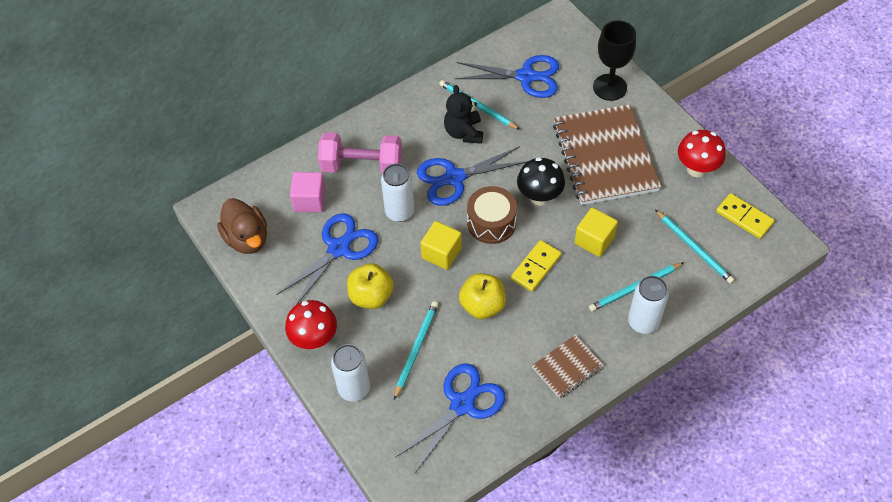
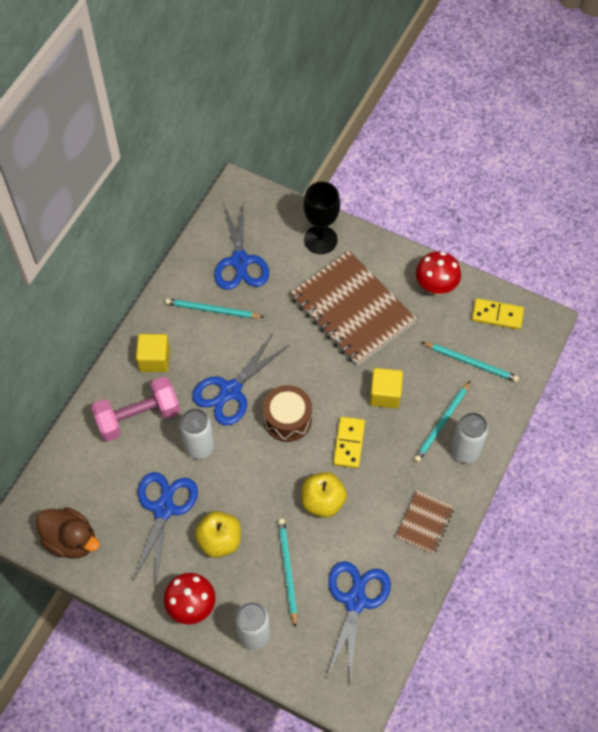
camera: 30 degrees left, 5 degrees up
pink cube [290,172,326,212] -> none
yellow cube [420,221,462,270] -> yellow cube moved to [136,334,170,372]
black teddy bear [444,85,483,144] -> none
blue scissors [455,55,559,98] -> blue scissors turned 105 degrees clockwise [214,200,269,290]
black mushroom [517,157,565,206] -> none

